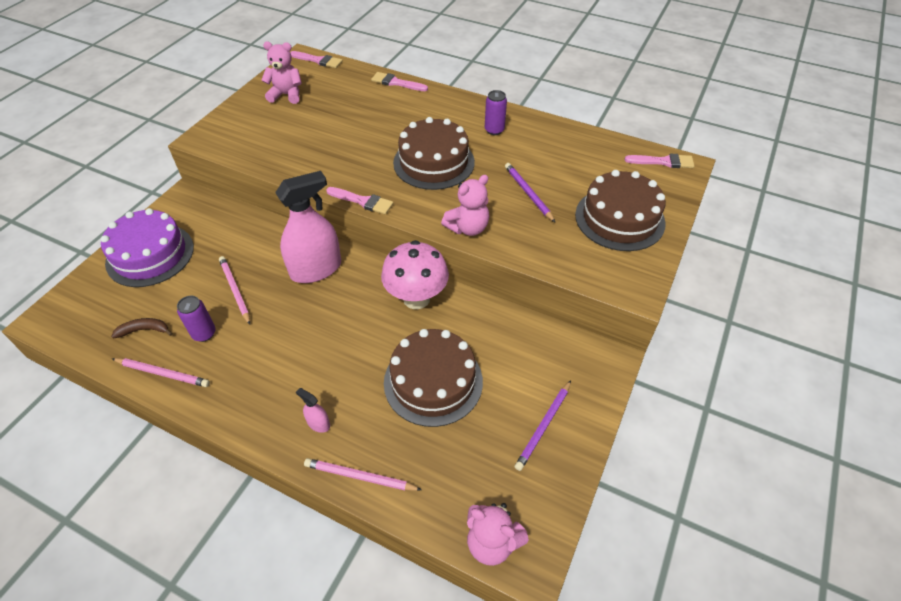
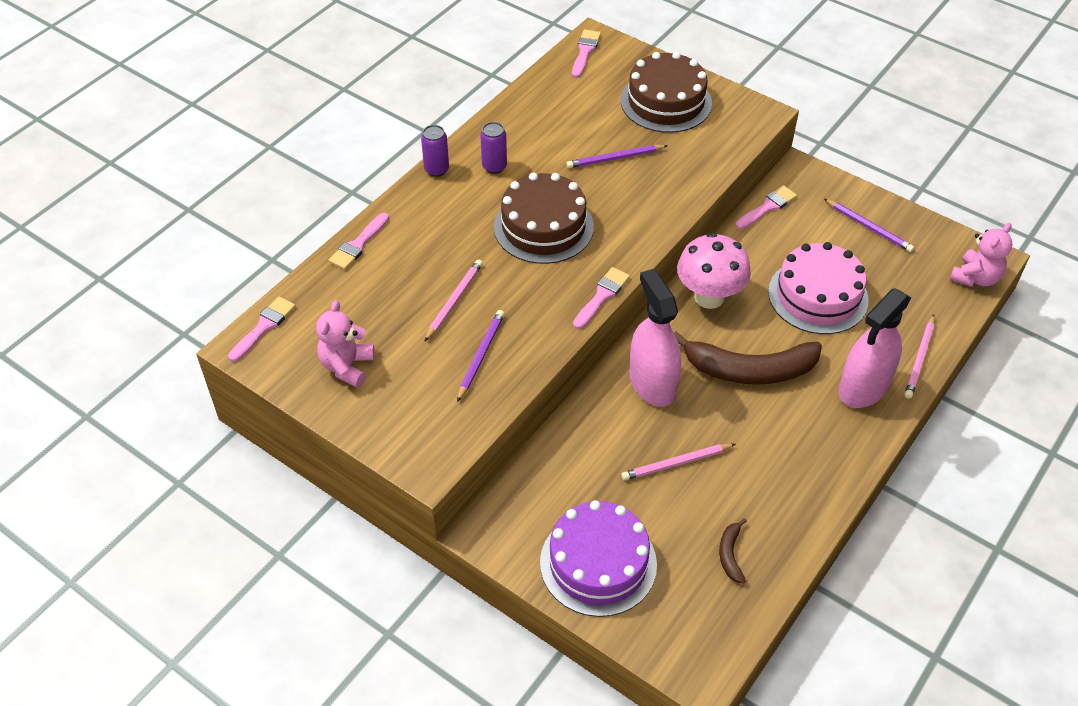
camera: 80 degrees left, 0 degrees up
pink pencil [112,358,210,387] -> pink pencil moved to [424,259,483,342]
purple can [177,296,216,342] -> purple can moved to [421,125,449,177]
pink spray bottle [296,388,330,433] -> pink spray bottle [838,288,911,408], size x2.43
brown cake [384,329,483,427] -> pink cake [768,242,869,334]
pink teddy bear [441,175,489,236] -> none
none -> purple pencil [457,310,504,402]
none -> brown banana [674,331,822,385]
none -> pink brush [735,185,797,229]

